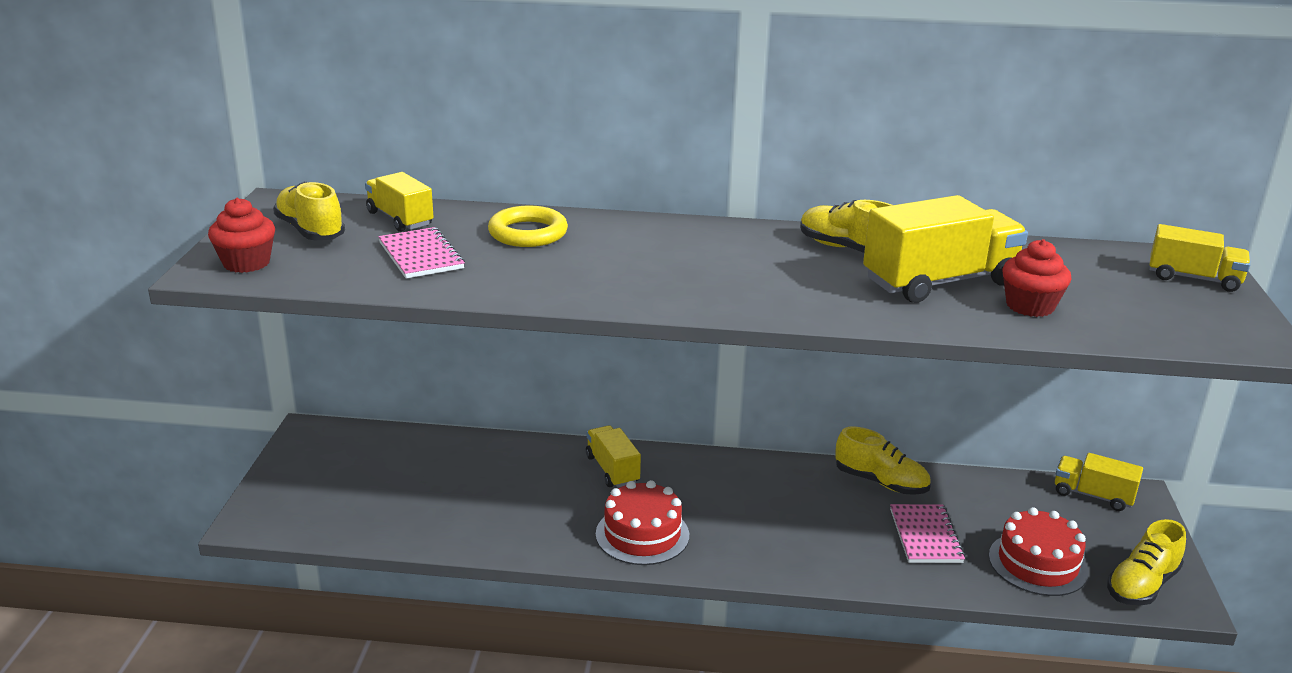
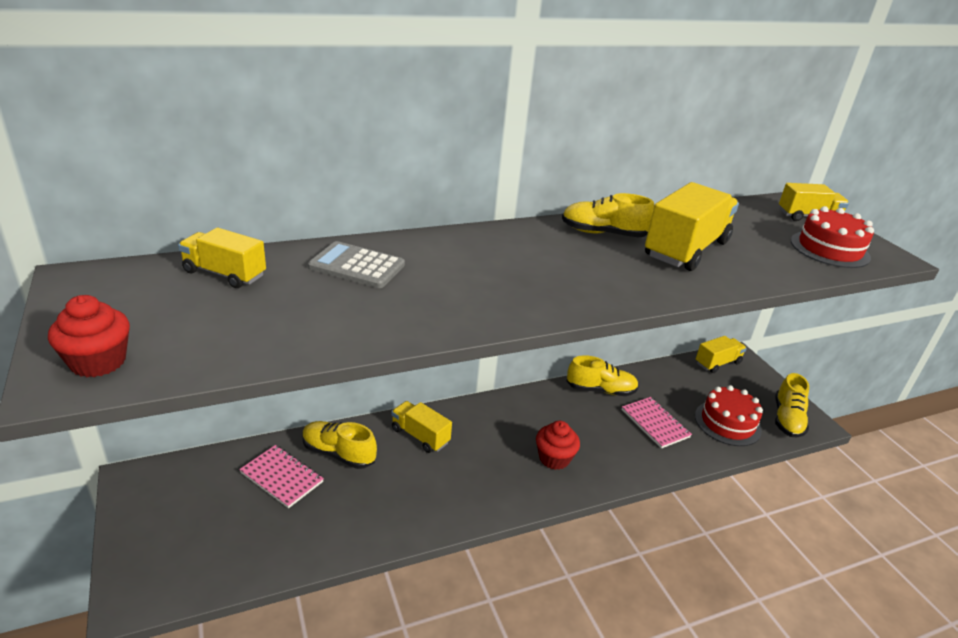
camera: 30 degrees left, 5 degrees up
yellow shoe [273,182,345,240] -> yellow shoe moved to [302,421,377,469]
pink notebook [378,227,465,278] -> pink notebook moved to [239,445,324,508]
yellow ring [488,205,568,247] -> grey calculator [308,241,405,288]
red cake [596,480,689,565] -> red cake moved to [791,206,874,268]
red cupcake [1002,239,1071,317] -> red cupcake moved to [536,421,580,470]
yellow truck [1055,453,1143,511] -> yellow truck turned 150 degrees clockwise [696,336,747,373]

